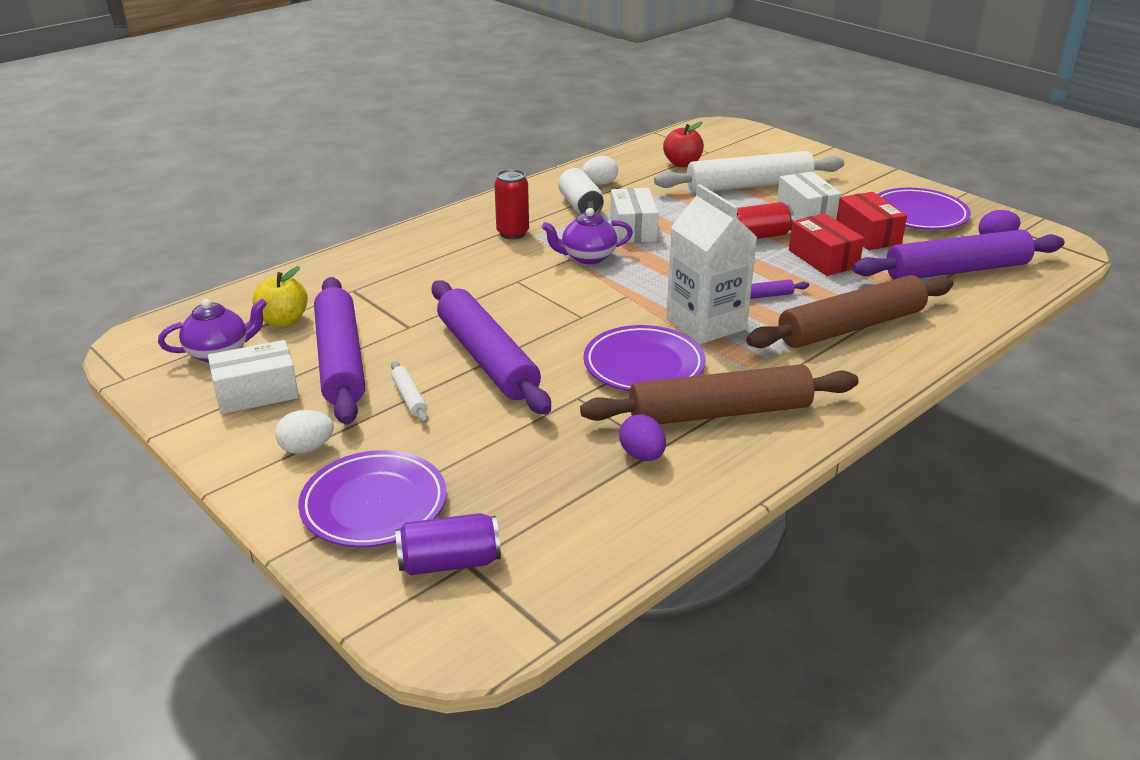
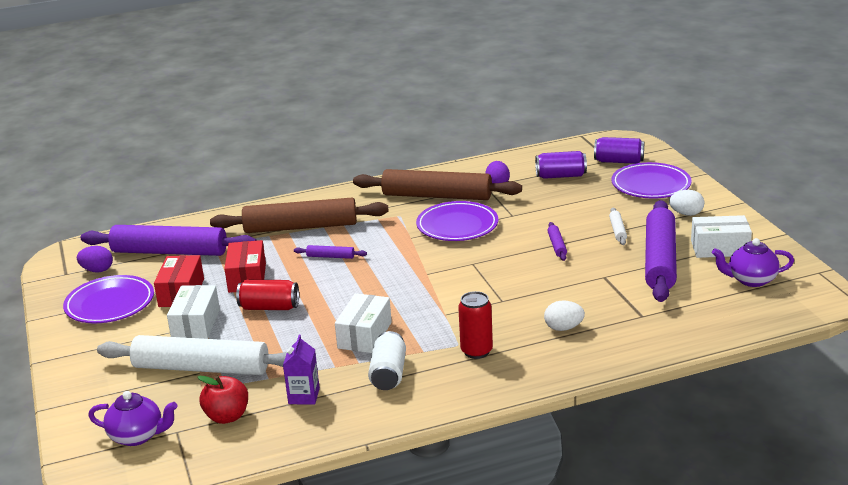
camera: 155 degrees left, 5 degrees down
yellow apple [253,266,308,327] -> none
purple rolling pin [432,280,551,415] -> purple rolling pin [548,222,567,261], size x0.40
purple teapot [542,208,633,264] -> purple teapot moved to [88,391,178,446]
white egg [582,156,618,185] -> white egg moved to [544,300,585,331]
white carton [666,184,758,344] -> none
none -> purple carton [283,334,320,405]
none -> purple can [535,151,587,179]

